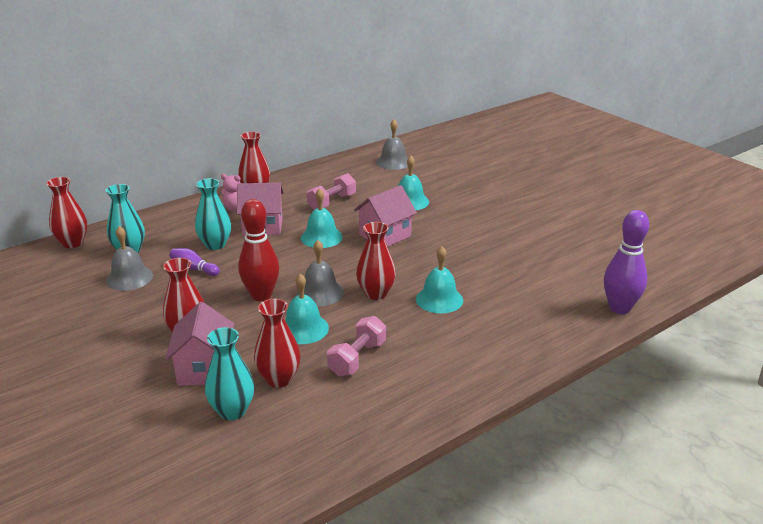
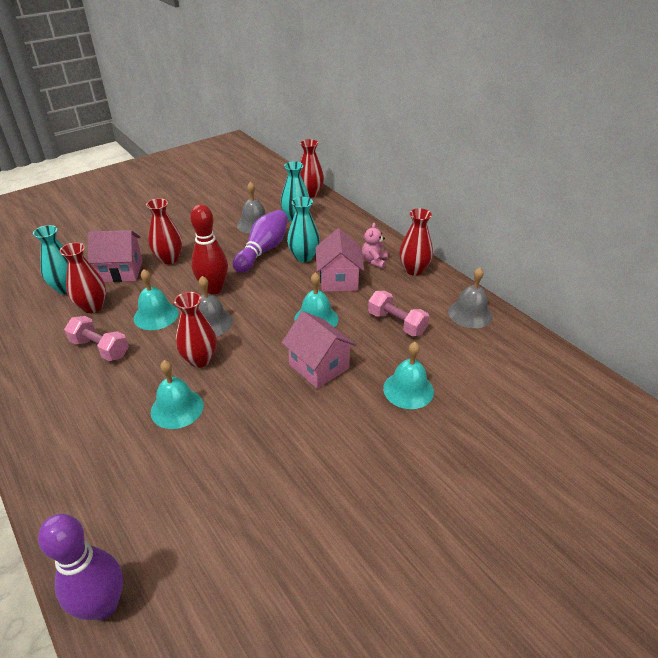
camera: 90 degrees right, 10 degrees up
purple bowling pin [169,248,220,276] -> purple bowling pin [233,210,288,273], size x1.82
grey bell [376,120,408,170] -> grey bell moved to [448,268,492,328]

